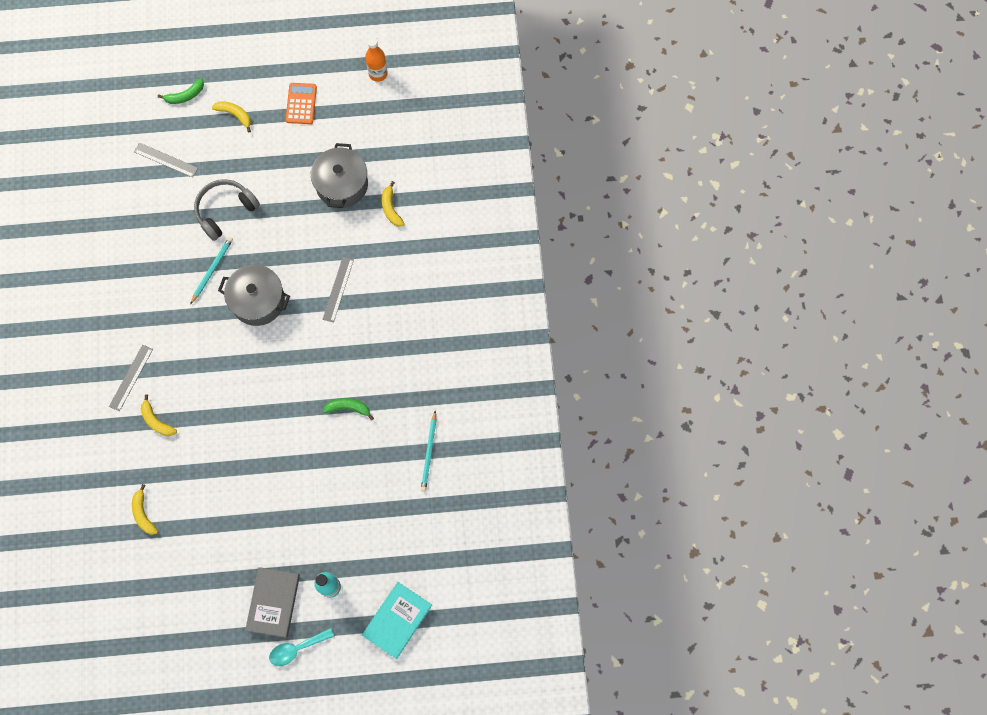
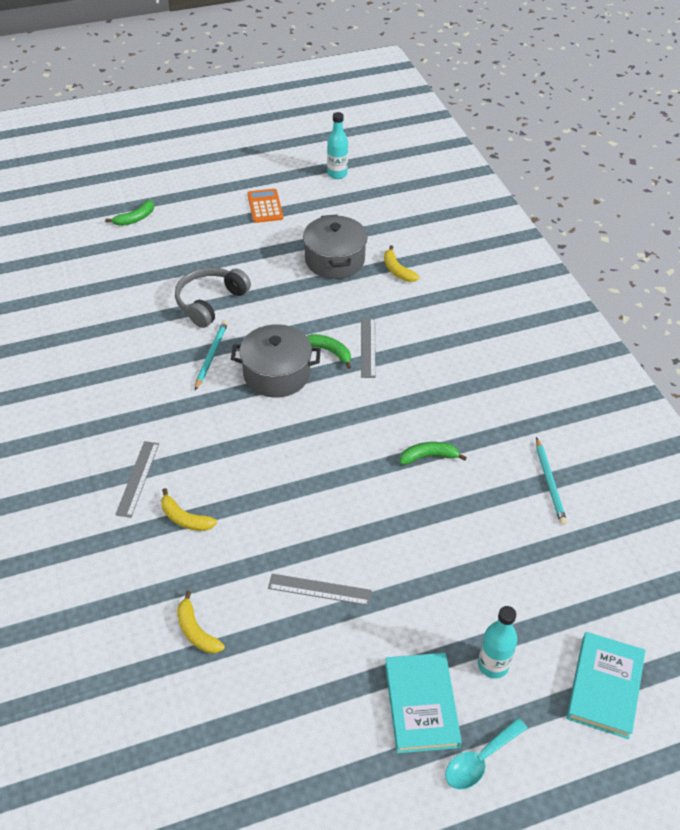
camera: 15 degrees left, 25 degrees down
grey ruler [134,143,198,178] -> grey ruler moved to [268,574,372,606]
yellow banana [212,101,251,133] -> none
grey book [245,567,300,638] -> turquoise book [385,653,462,753]
orange bottle [365,37,388,82] -> turquoise bottle [327,112,348,179]
none -> green banana [307,334,351,369]

